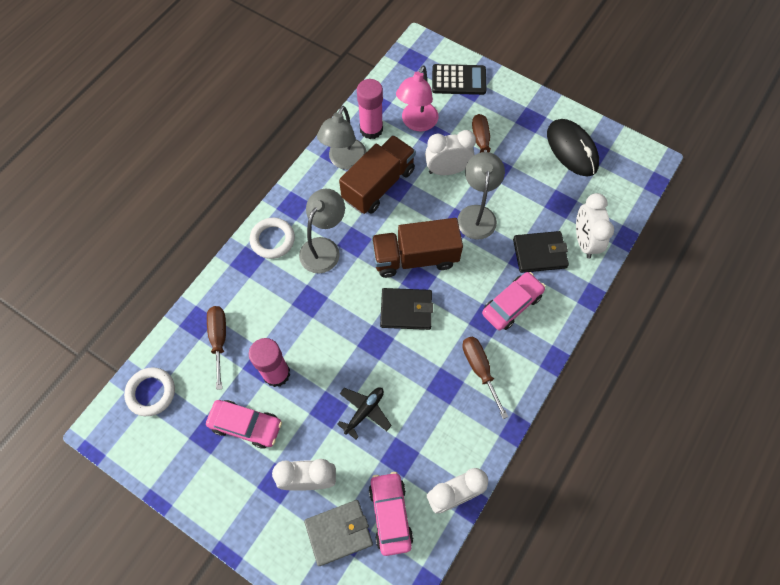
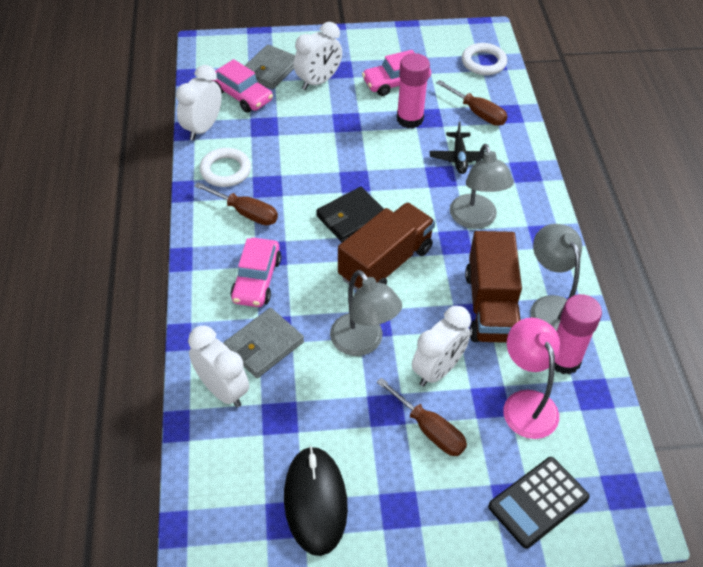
camera: 140 degrees right, 15 degrees down
white ring [250,218,295,259] -> white ring moved to [200,148,251,187]
black plane [337,387,392,439] -> black plane moved to [430,121,486,174]
black wallet [513,231,569,273] -> grey wallet [224,308,304,378]
black mouse [547,119,599,177] -> black mouse turned 60 degrees clockwise [284,446,348,556]

